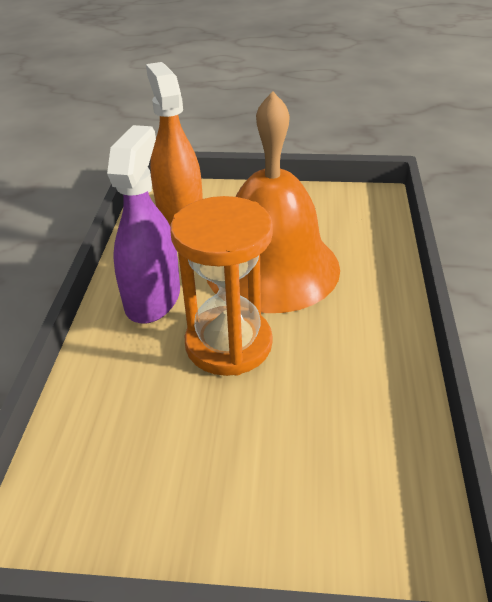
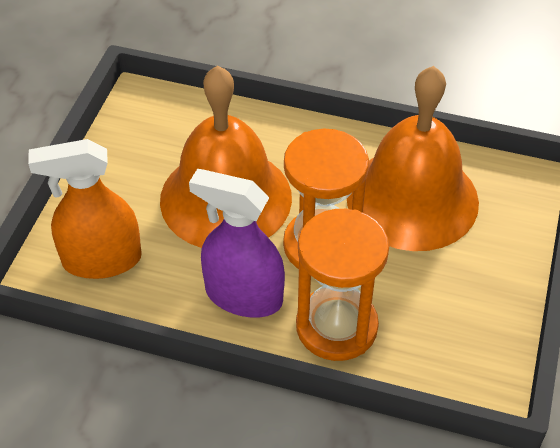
camera: 80 degrees left, 10 degrees up
none -> orange hourglass [296,209,389,361]
none -> orange bell [347,66,479,251]

